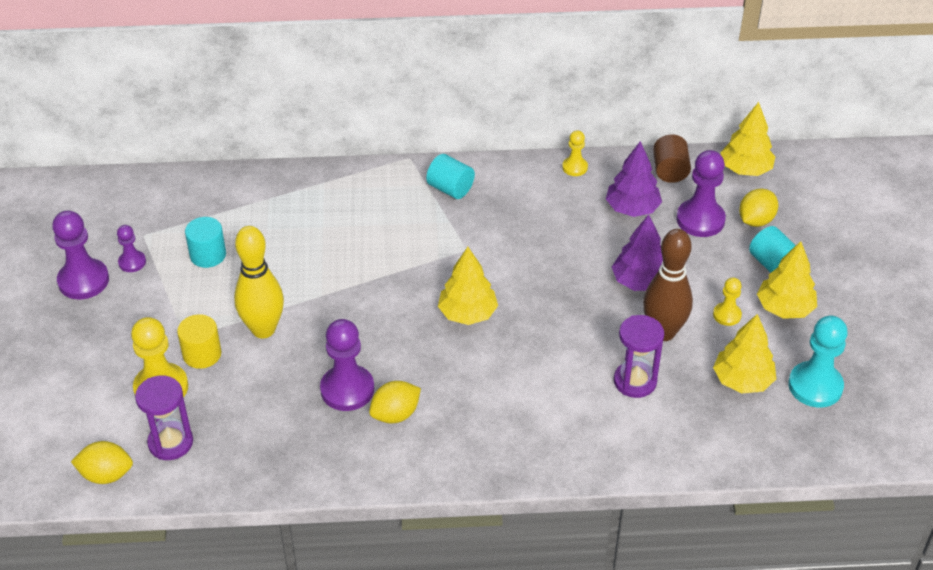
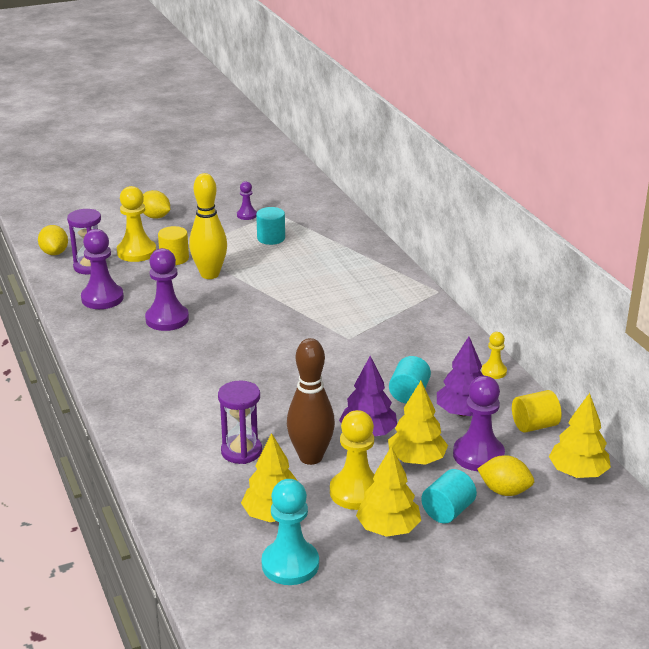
camera: 70 degrees right, 15 degrees down
purple pawn [52,211,109,299] -> purple pawn moved to [81,229,124,309]
yellow lemon [369,381,421,423] -> yellow lemon moved to [143,190,170,219]
turquoise cylinder [426,154,475,199] -> turquoise cylinder moved to [389,356,431,403]
yellow tree [438,247,498,325] -> yellow tree moved to [388,381,448,465]
brown cylinder [653,135,691,183] -> yellow cylinder [512,390,562,433]
yellow pawn [713,277,742,326] -> yellow pawn [330,410,375,510], size x1.83

